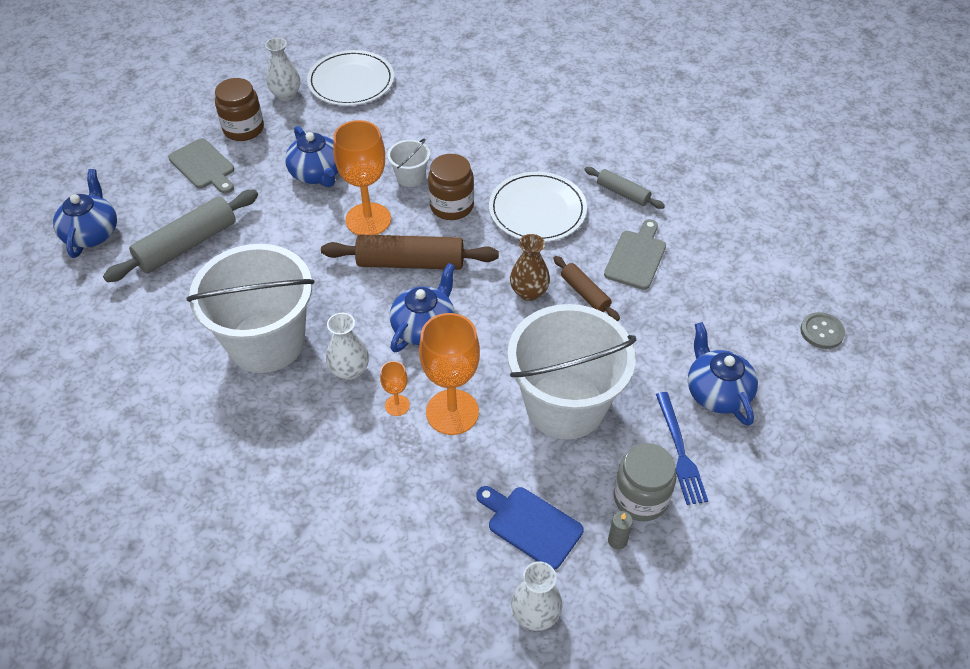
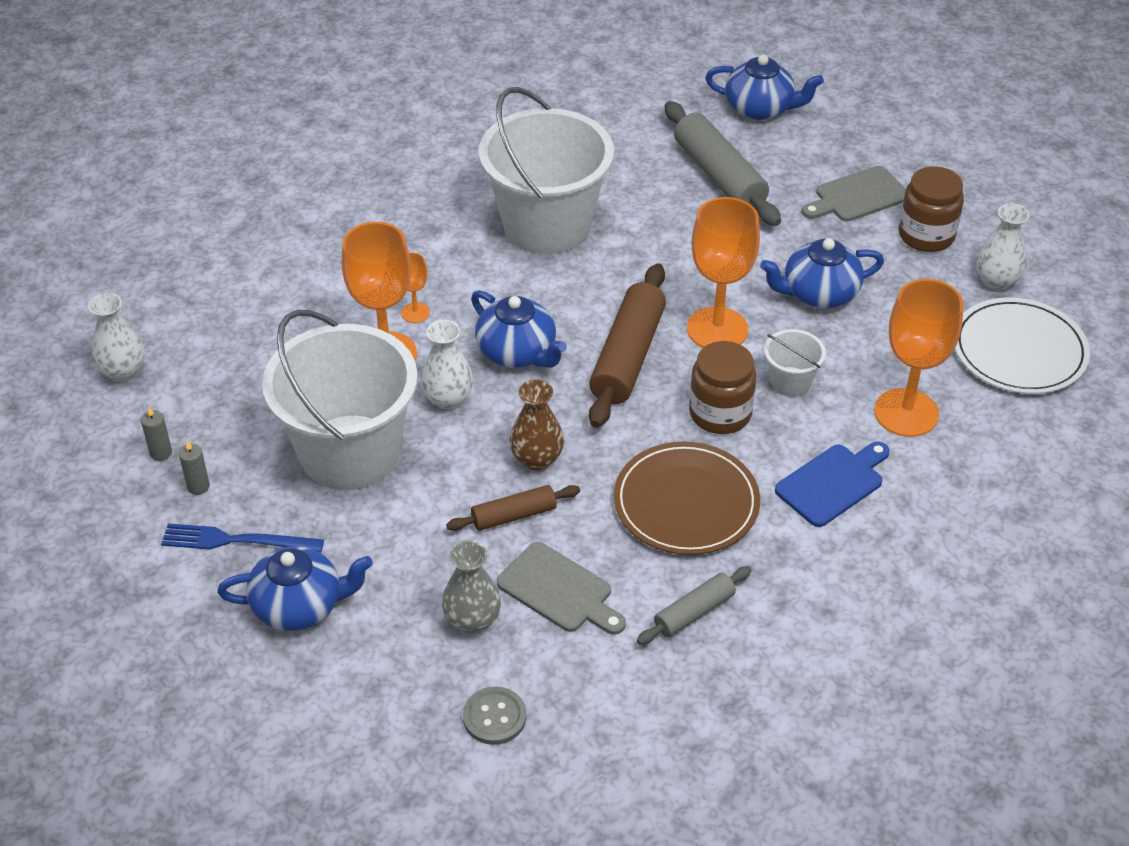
camera: 105 degrees right, 5 degrees down
white vase [326,313,369,380] -> white vase moved to [421,320,473,410]
blue cutting board [476,486,584,570] -> blue cutting board moved to [775,441,890,527]
white plate [489,172,587,242] -> brown plate [614,442,760,555]
grey jar [614,443,676,521] -> grey candle [179,440,210,495]
grey button [800,312,845,349] -> grey button moved to [463,687,526,745]
none -> grey vase [442,540,501,634]
none -> orange goblet [874,279,963,437]

